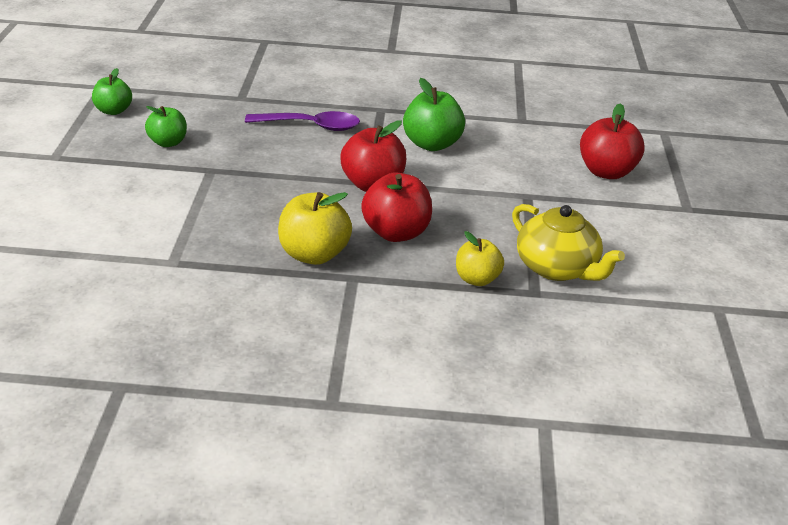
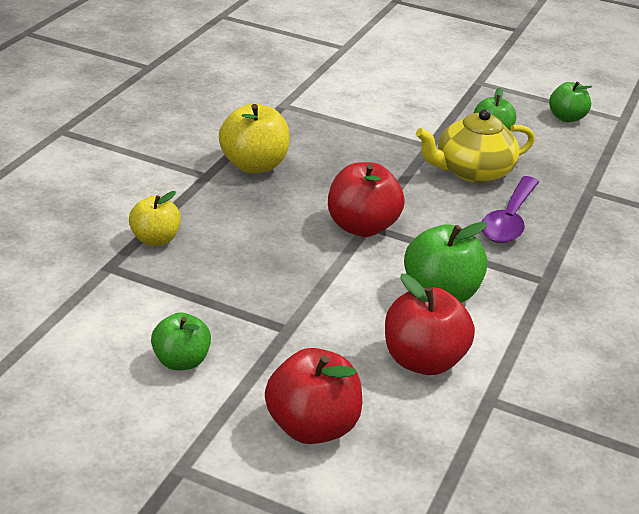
camera: 110 degrees right, 0 degrees up
red apple [361,173,432,242] -> red apple moved to [385,274,475,375]
yellow teapot [512,204,625,281] -> yellow teapot moved to [416,109,535,183]
none -> green apple [151,312,211,370]

